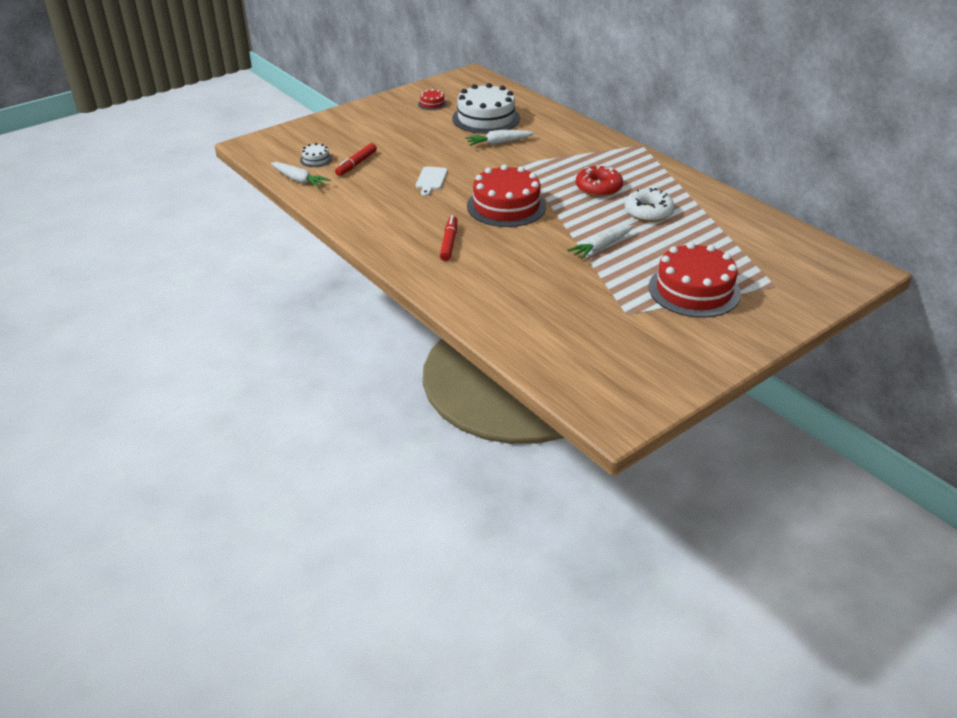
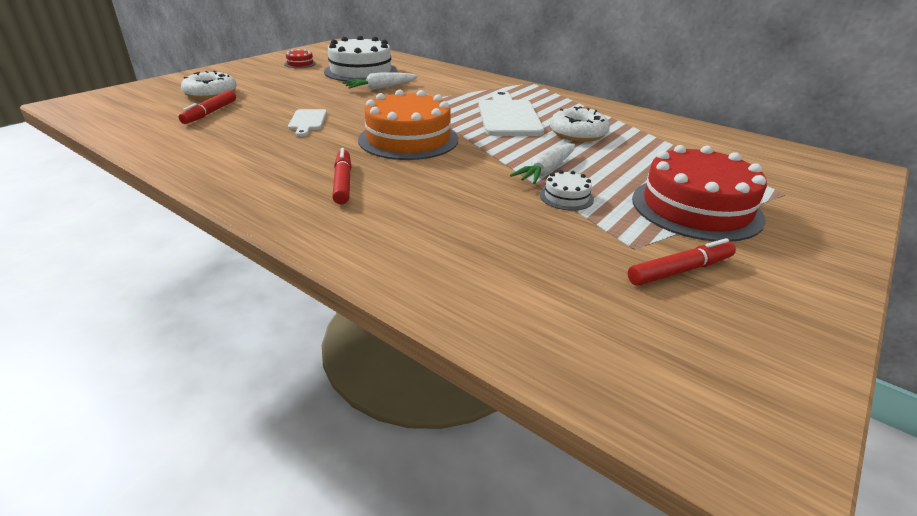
camera: 15 degrees left, 5 degrees down
white carrot [271,162,330,188] -> none
white cake [300,143,332,167] -> white cake moved to [540,170,594,211]
red cake [467,164,546,227] -> orange cake [358,90,458,160]
red donut [576,165,623,197] -> white cutting board [479,91,544,136]
none -> white donut [181,71,237,99]
none -> red marker [628,238,736,286]

